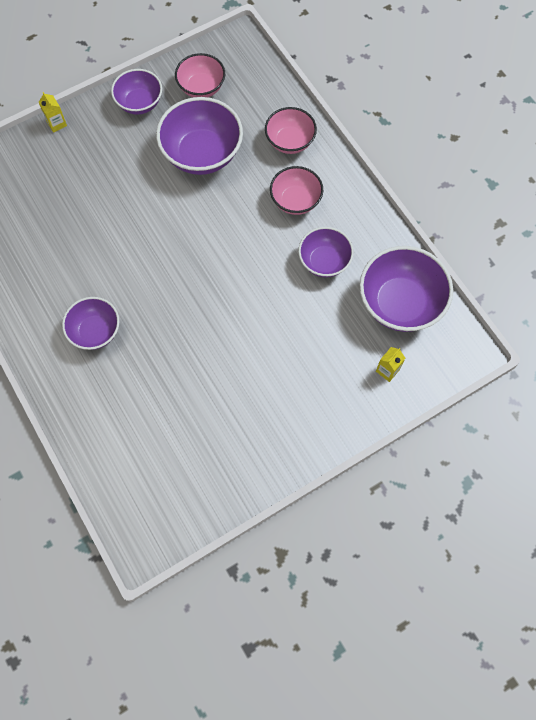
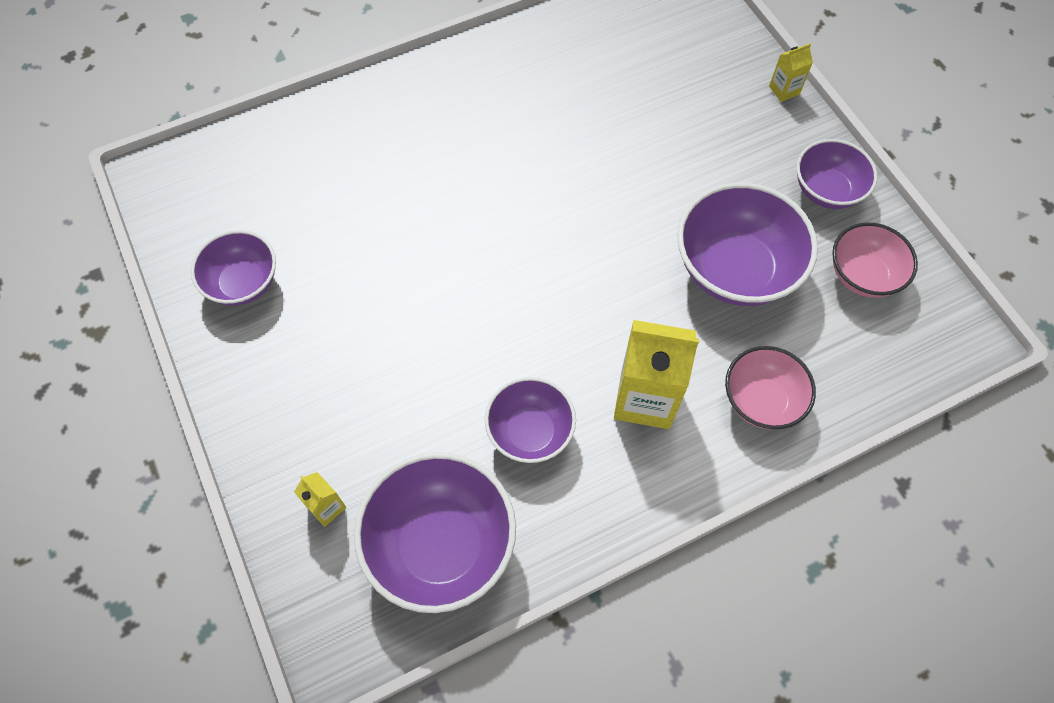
camera: 95 degrees right, 5 degrees down
purple bowl [62,297,119,350] -> purple bowl moved to [191,230,276,306]
pink bowl [270,166,323,215] -> yellow carton [614,320,699,429]

